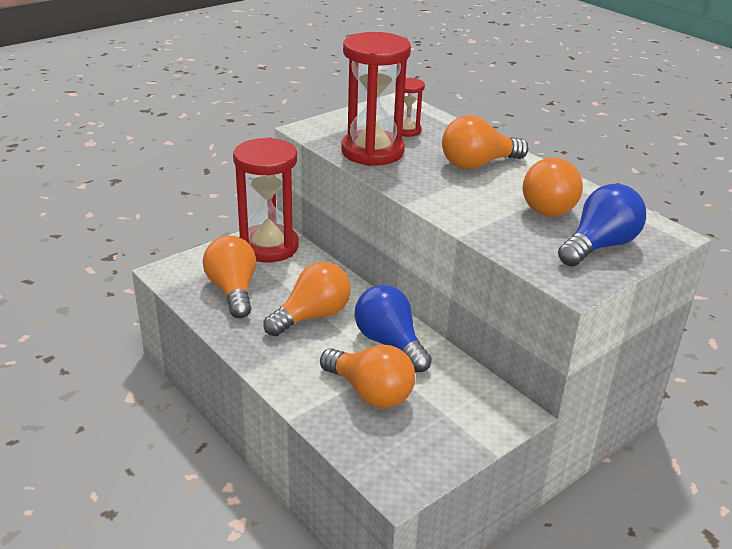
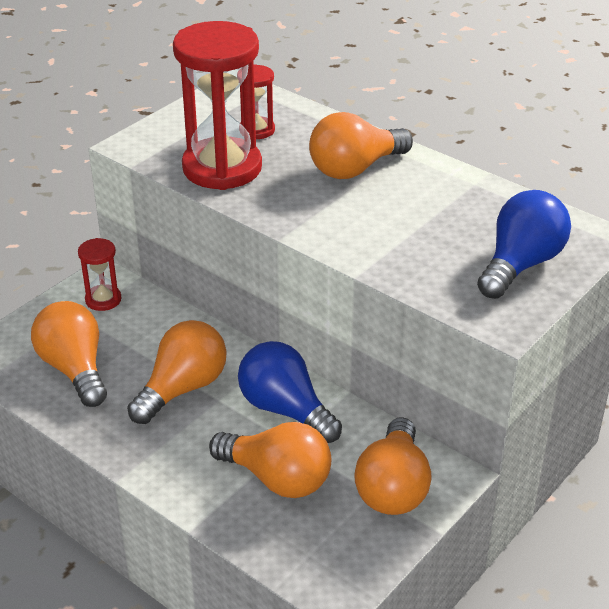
camera: 10 degrees left, 5 degrees up
red hourglass [233,137,299,262] -> red hourglass [78,238,122,311], size x0.47
orange light bulb [522,157,583,217] -> orange light bulb moved to [354,417,431,515]

